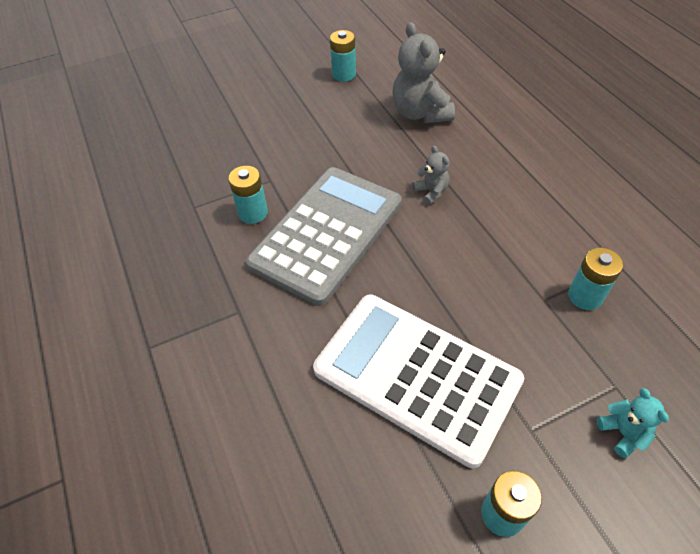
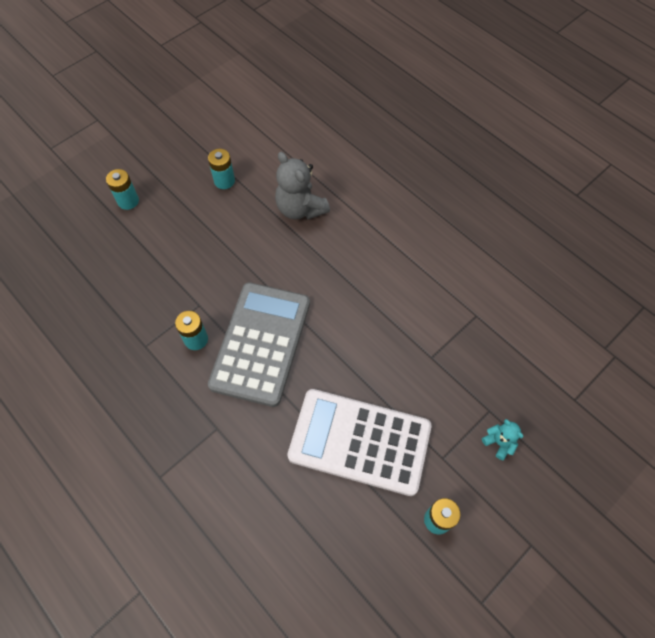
camera: 20 degrees left, 10 degrees up
grey teddy bear [412,146,450,205] -> none
turquoise battery [568,247,623,310] -> turquoise battery moved to [106,169,139,210]

